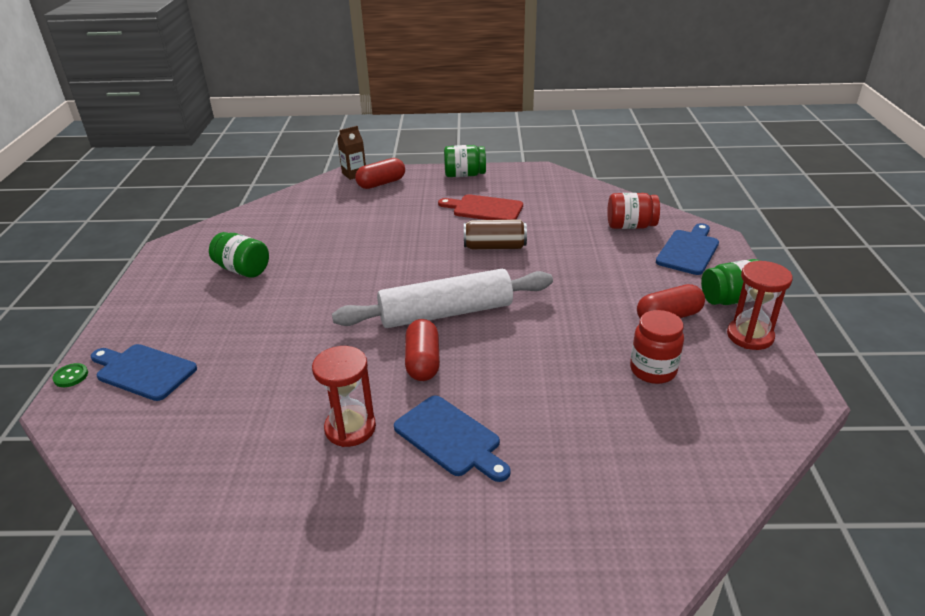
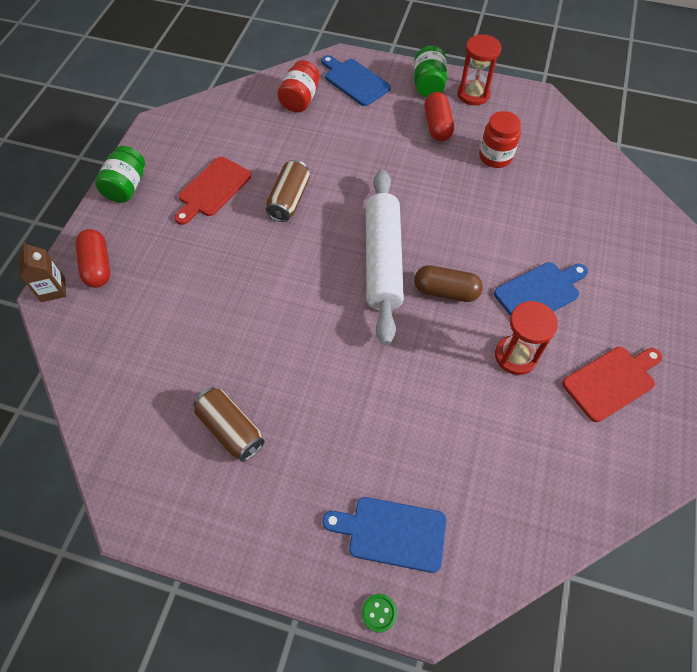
camera: 75 degrees left, 25 degrees up
blue cutting board [91,344,197,401] -> blue cutting board turned 60 degrees clockwise [323,497,447,573]
green jar [209,232,269,278] -> brown can [193,387,265,462]
red capsule [405,319,440,381] -> brown capsule [414,265,483,302]
none -> red cutting board [562,347,662,422]

